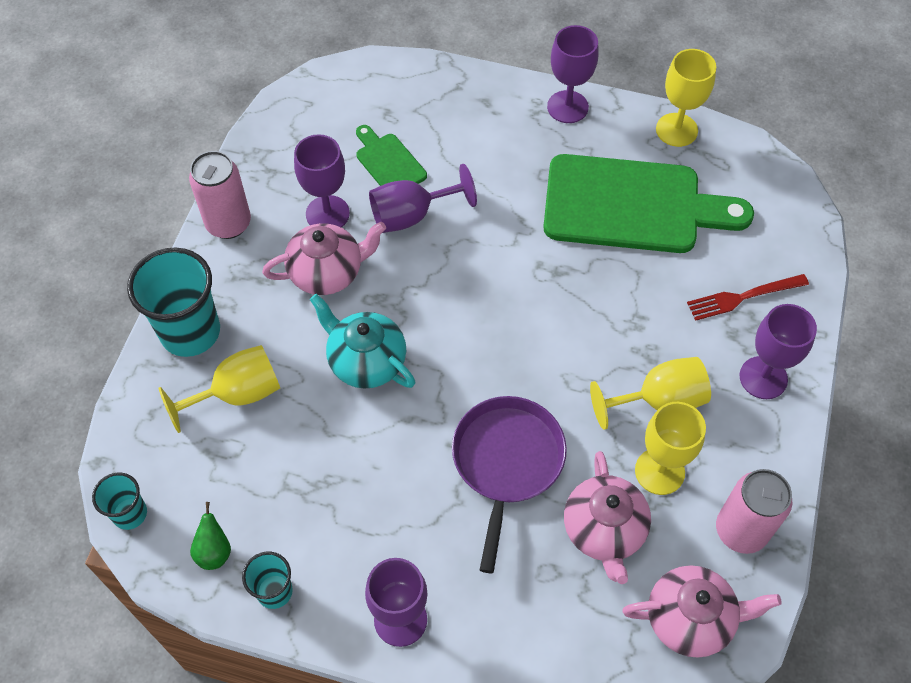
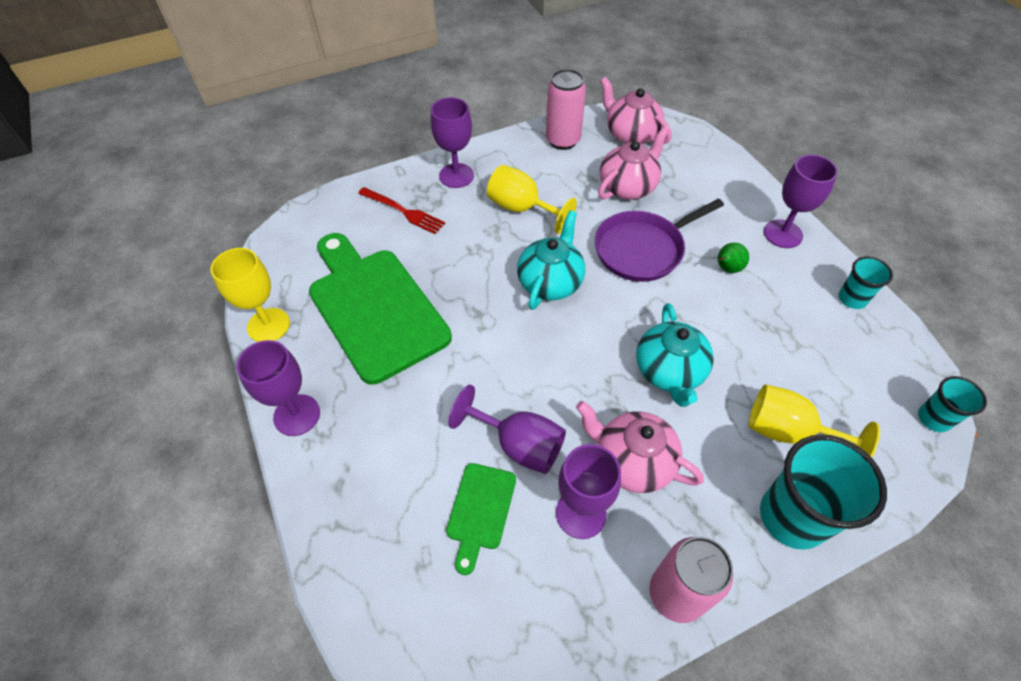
camera: 130 degrees left, 5 degrees down
green pear [190,502,231,570] -> green pear moved to [718,243,749,273]
yellow goblet [635,402,706,495] -> none
none -> turquoise teapot [517,210,585,310]

